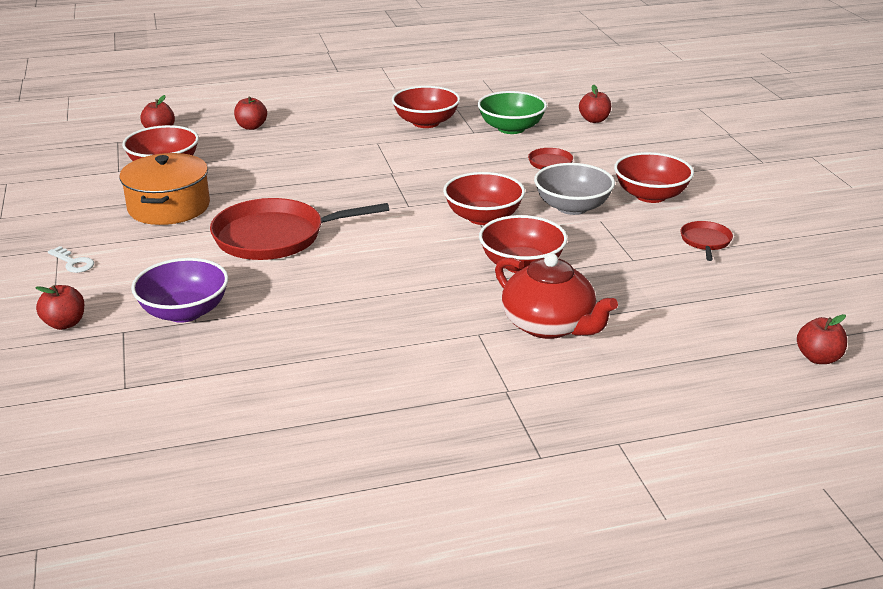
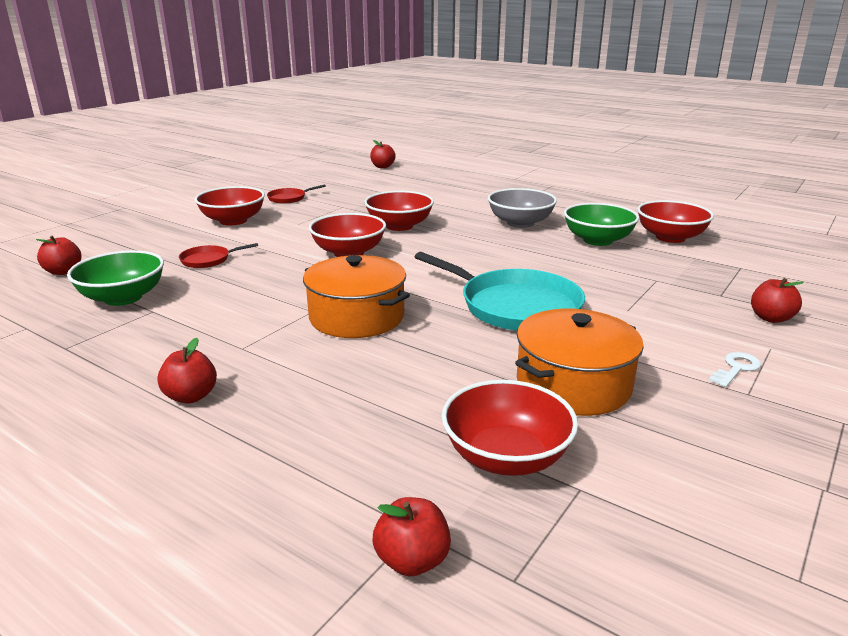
camera: 130 degrees left, 5 degrees down
white key [48,246,94,273] -> white key turned 45 degrees clockwise [709,352,761,387]
purple bowl [131,258,229,323] -> none
red pan [210,198,389,260] -> turquoise pan [415,252,585,331]
red apple [234,97,267,130] -> red apple moved to [157,338,217,404]
red bowl [392,86,460,128] -> red bowl moved to [637,200,714,243]
red teapot [495,253,618,339] -> none
grey bowl [534,163,615,215] -> grey bowl moved to [488,188,557,228]
none -> orange pot [303,255,410,338]
none -> green bowl [564,203,639,246]

